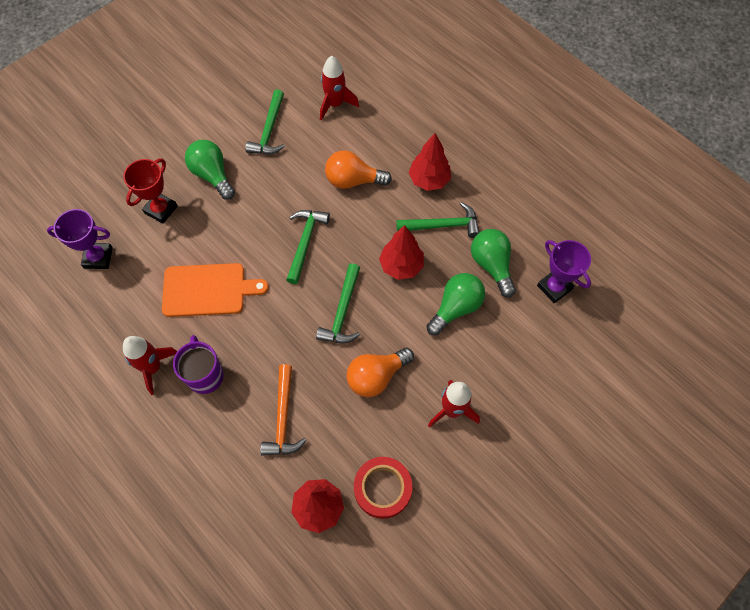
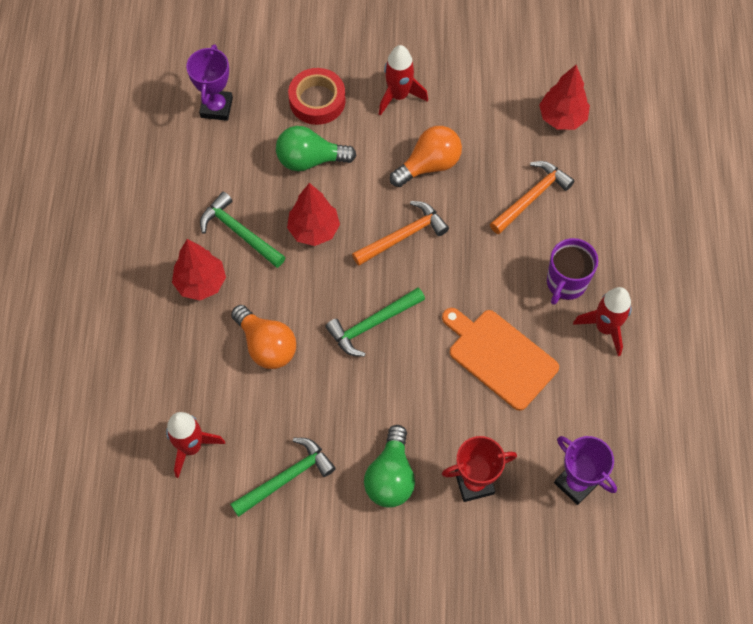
camera: 135 degrees left, 0 degrees up
green hammer [316,264,360,343] -> orange hammer [352,201,449,266]
orange light bulb [347,348,414,397] -> orange light bulb turned 45 degrees counterclockwise [390,126,462,187]
red tape [354,457,413,519] -> red tape moved to [288,68,346,125]
green light bulb [471,229,516,298] -> none

